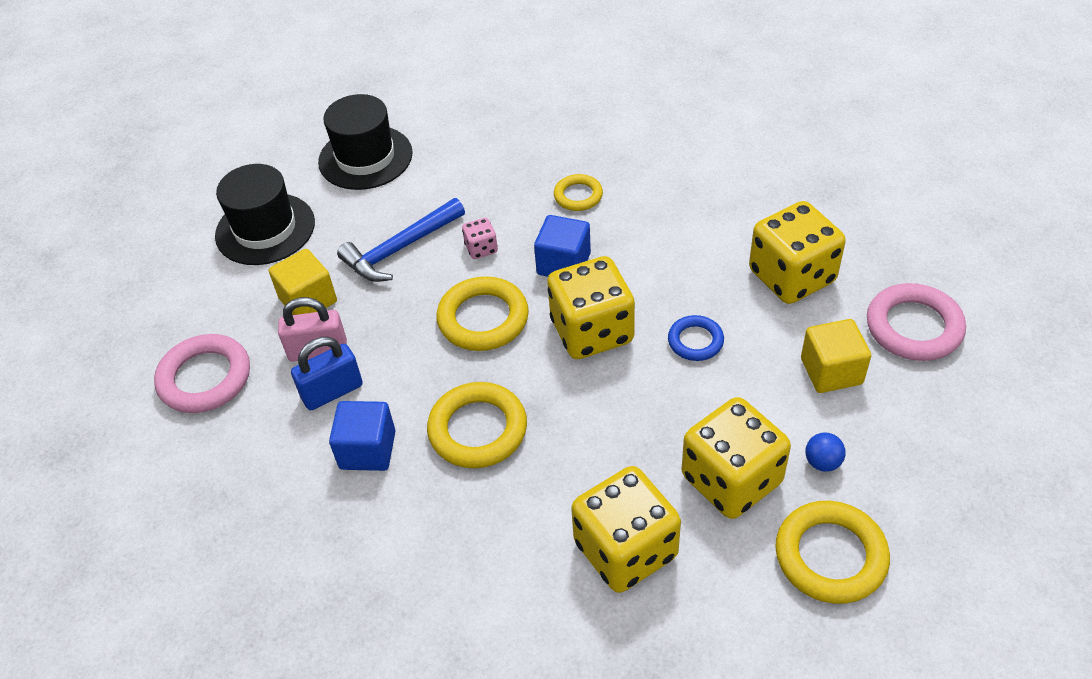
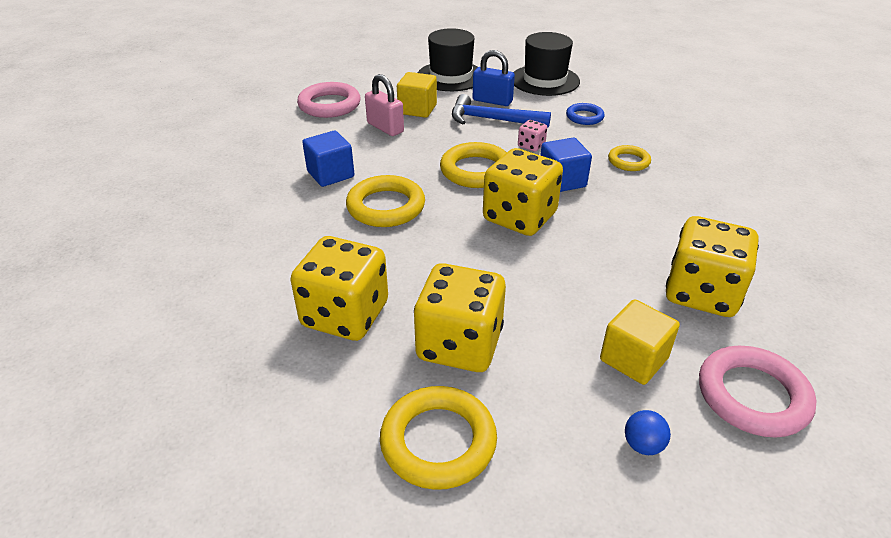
camera: 50 degrees right, 10 degrees down
blue padlock [291,337,363,410] -> blue padlock moved to [473,50,515,106]
blue ring [668,315,724,361] -> blue ring moved to [566,103,605,125]
blue ball [806,433,846,472] -> blue ball moved to [625,410,671,455]

